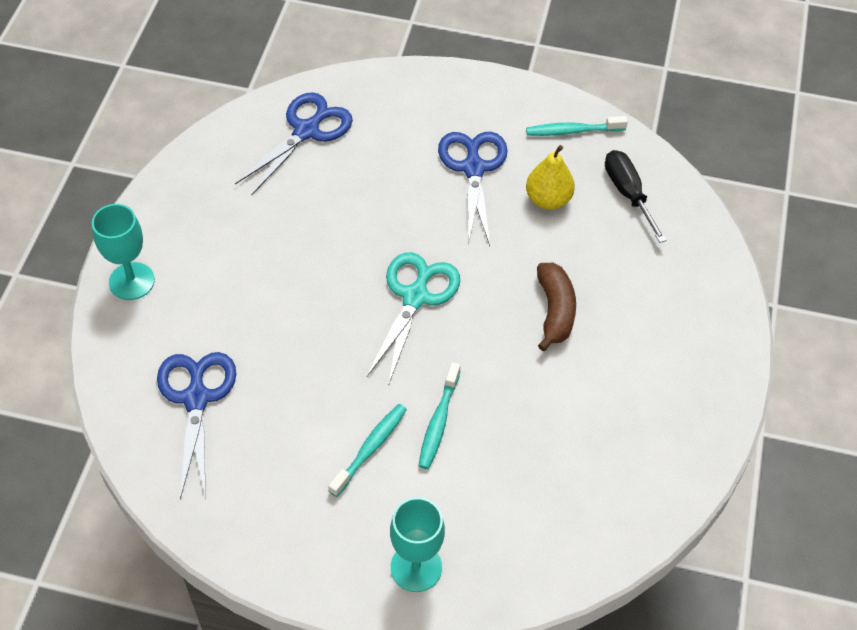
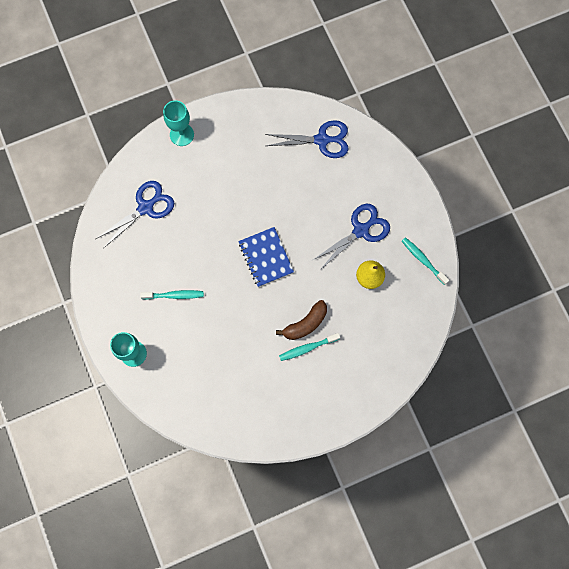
camera: 55 degrees right, 20 degrees up
turquoise scissors [367,252,460,386] -> blue notebook [238,227,294,287]
turquoise toothbrush [418,362,460,469] -> turquoise toothbrush moved to [279,333,340,361]
black screwdriver [605,150,667,243] -> none

